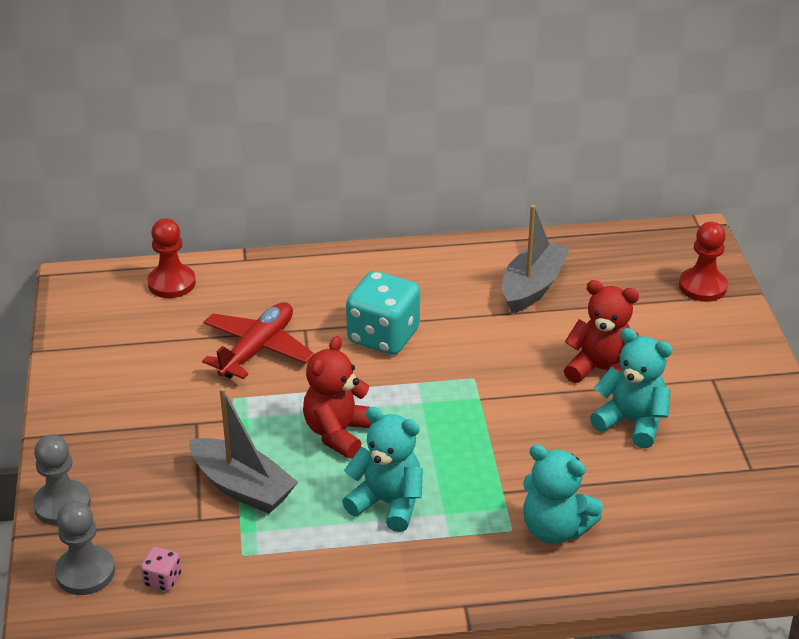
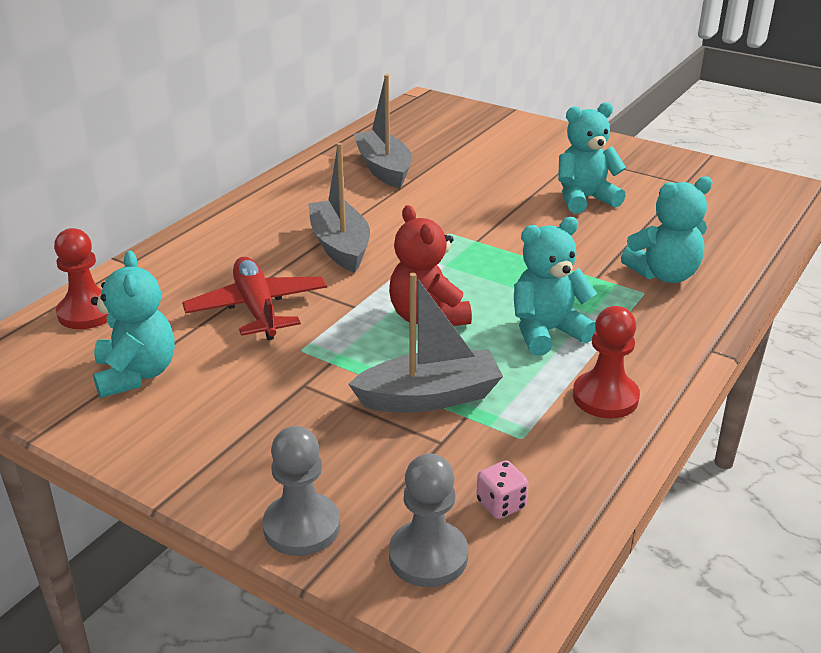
camera: 50 degrees left, 5 degrees down
turquoise dice [346,271,420,355] -> grey boat [308,143,370,273]
red teddy bear [564,280,639,383] -> none
red pawn [679,222,728,302] -> red pawn moved to [573,306,640,418]
none -> turquoise teddy bear [91,250,175,398]

